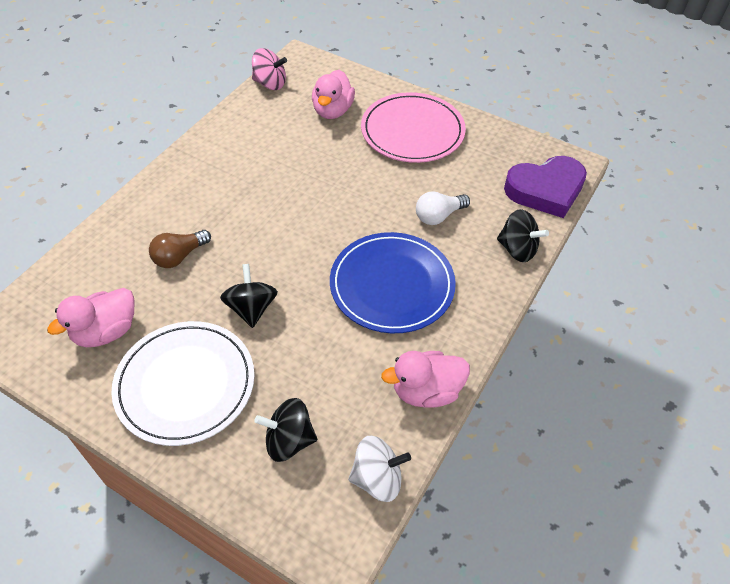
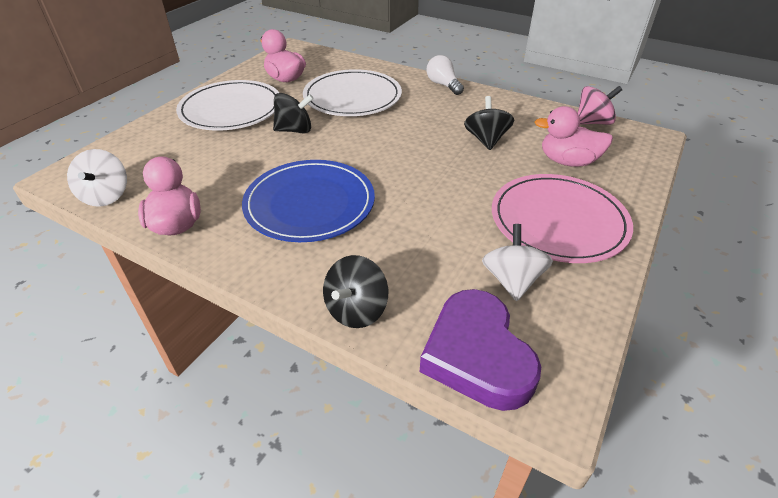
camera: 90 degrees right, 10 degrees down
brown light bulb [149,230,211,268] -> white plate [303,69,402,116]
pink spinning top [252,48,287,90] -> pink spinning top turned 120 degrees counterclockwise [578,86,622,125]
black spinning top [254,398,317,462] -> black spinning top moved to [464,96,514,150]
white light bulb [416,191,470,225] -> white light bulb moved to [426,55,464,95]
none -> white spinning top [482,224,553,301]

